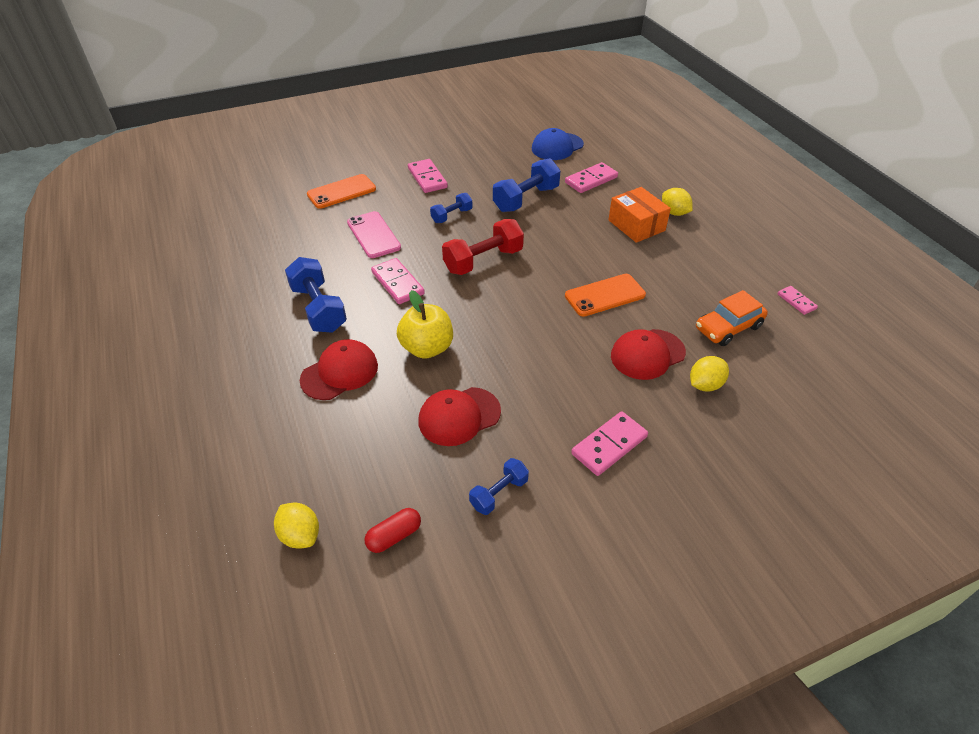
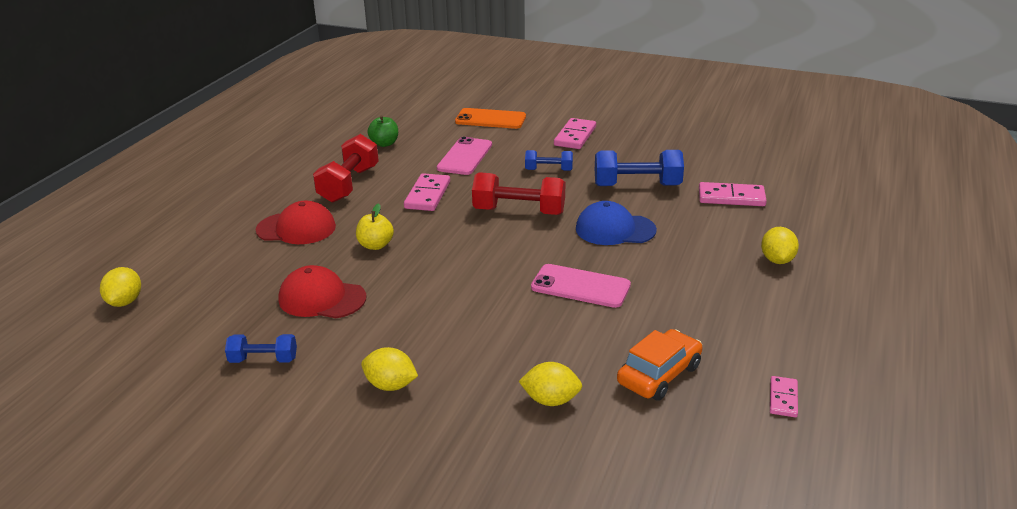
camera: 45 degrees right, 15 degrees down
blue dumbbell [285,257,347,333] -> red dumbbell [313,134,379,203]
red capsule [365,508,421,553] -> none
yellow apple [397,290,453,359] -> yellow apple [356,203,394,250], size x0.65
blue cap [532,128,584,160] -> blue cap moved to [576,201,657,245]
orange phone [565,274,646,317] -> pink phone [531,264,631,308]
pink domino [571,411,648,476] -> yellow lemon [361,347,418,391]
orange box [608,187,671,243] -> none
red cap [611,329,686,380] -> none
orange car [696,290,768,346] -> orange car turned 120 degrees clockwise [617,329,703,401]
none -> green apple [368,115,398,147]

